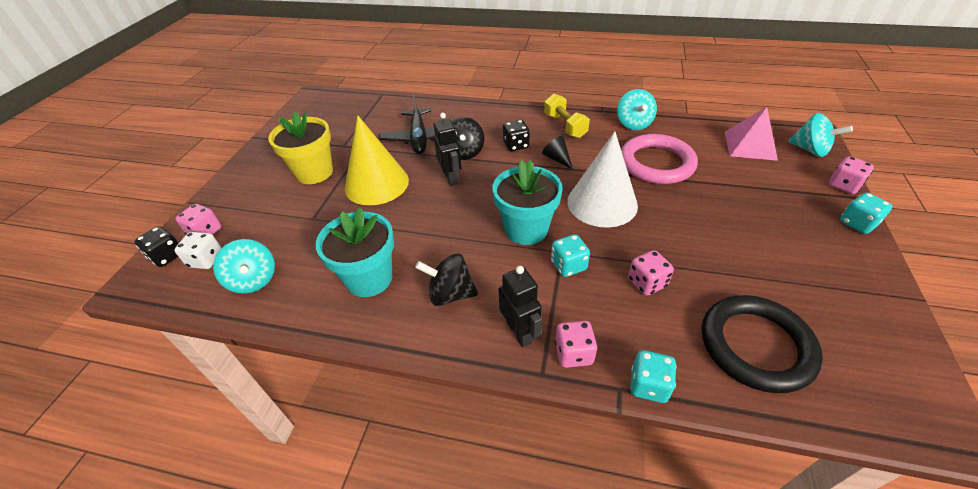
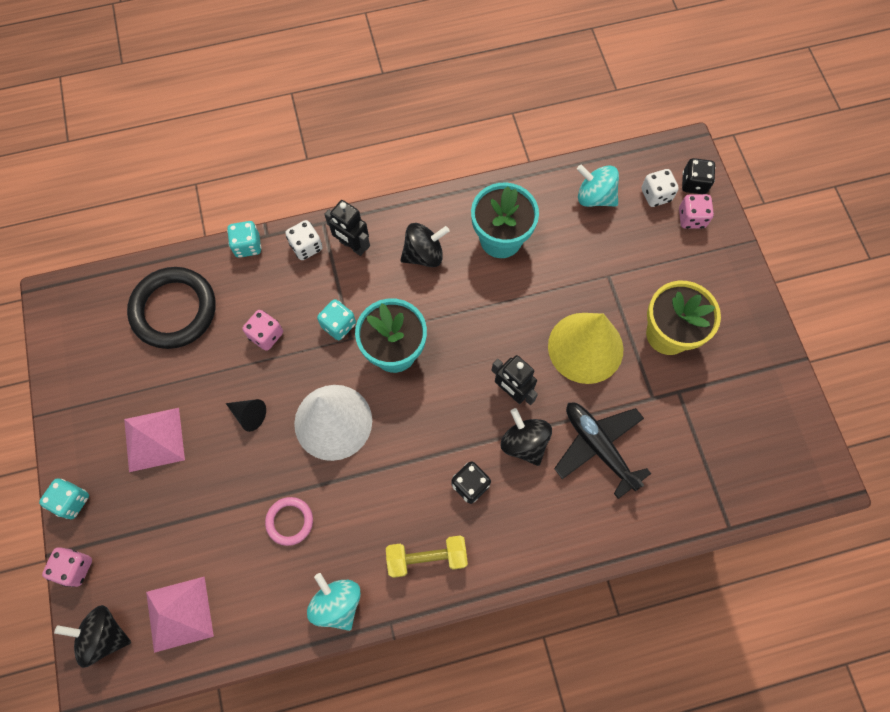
camera: 150 degrees right, 25 degrees up
black cone [542,136,573,169] -> black cone moved to [226,399,266,432]
yellow dumbbell [544,94,590,138] -> yellow dumbbell turned 45 degrees counterclockwise [386,535,468,578]
pink dice [555,321,598,368] -> white dice [285,220,322,260]
pink ring [621,134,698,184] -> pink ring [265,497,313,546], size x0.50
turquoise spinning top [788,113,853,157] -> black spinning top [54,605,131,668]
none -> pink pyramid [124,408,185,472]

